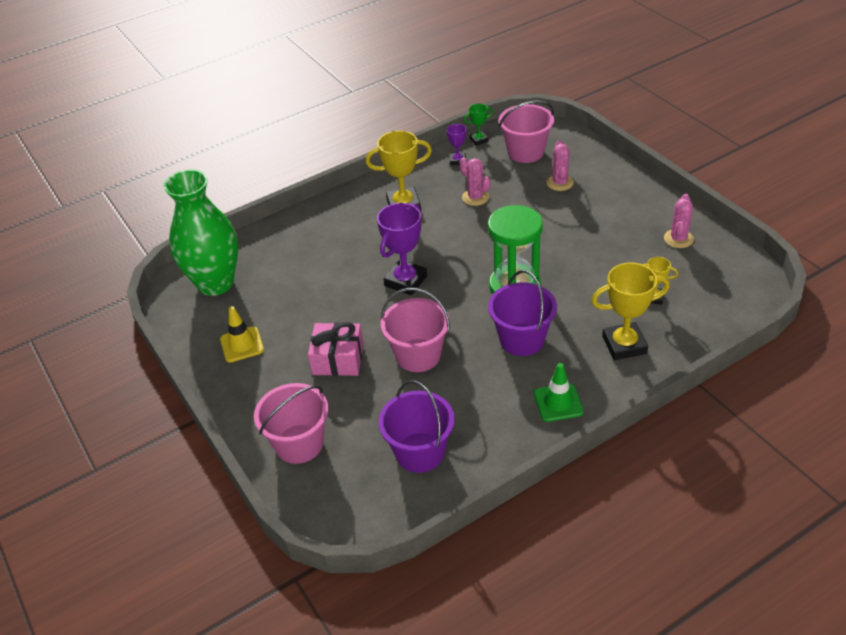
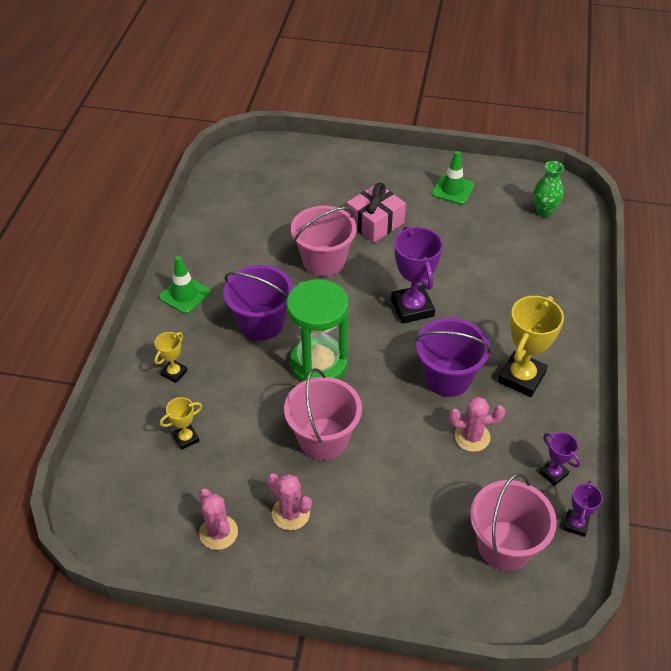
camera: 130 degrees right, 5 degrees up
green vase [164,169,238,296] -> green vase [533,161,564,217], size x0.45
yellow traffic cone [220,306,264,362] -> green traffic cone [431,151,474,205]
pink bucket [254,383,329,464] -> pink bucket moved to [284,368,362,460]
purple bucket [379,380,455,473] -> purple bucket moved to [415,318,491,397]
green trophy [464,104,493,146] -> purple trophy [564,481,603,537]
pink cactus [546,140,574,191] -> pink cactus moved to [267,473,312,530]
yellow trophy [591,262,670,360] -> yellow trophy [155,332,188,383], size x0.52

